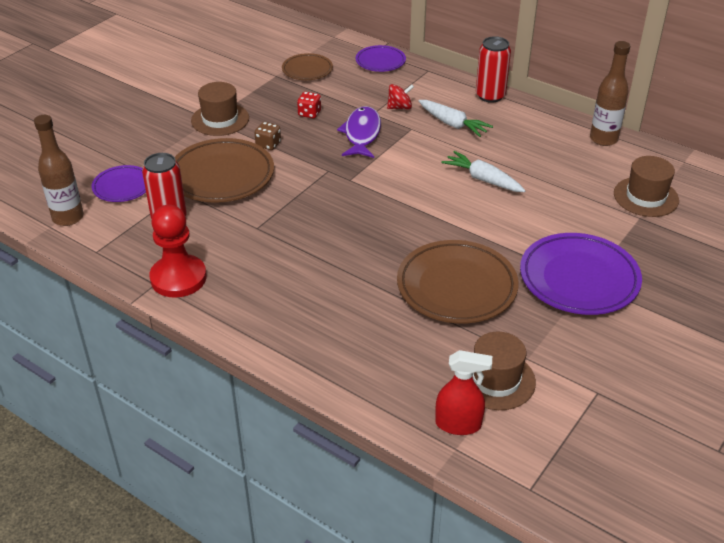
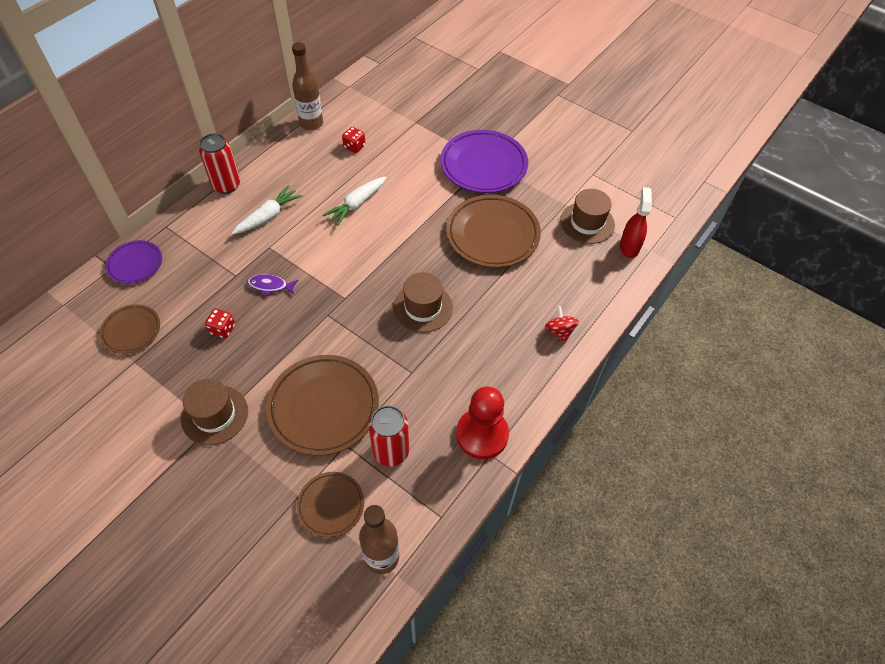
camera: 90 degrees left, 15 degrees up
purple plate [92,165,146,202] -> brown plate [297,472,364,537]
brown dice [255,122,281,150] -> none
purple fish [337,106,381,158] -> purple fish [247,274,298,296], size x0.59
red spinning top [387,84,414,109] -> red spinning top moved to [545,306,579,342]
brown hat [614,156,679,217] -> brown hat moved to [393,272,453,333]
none -> red dice [342,127,365,153]

